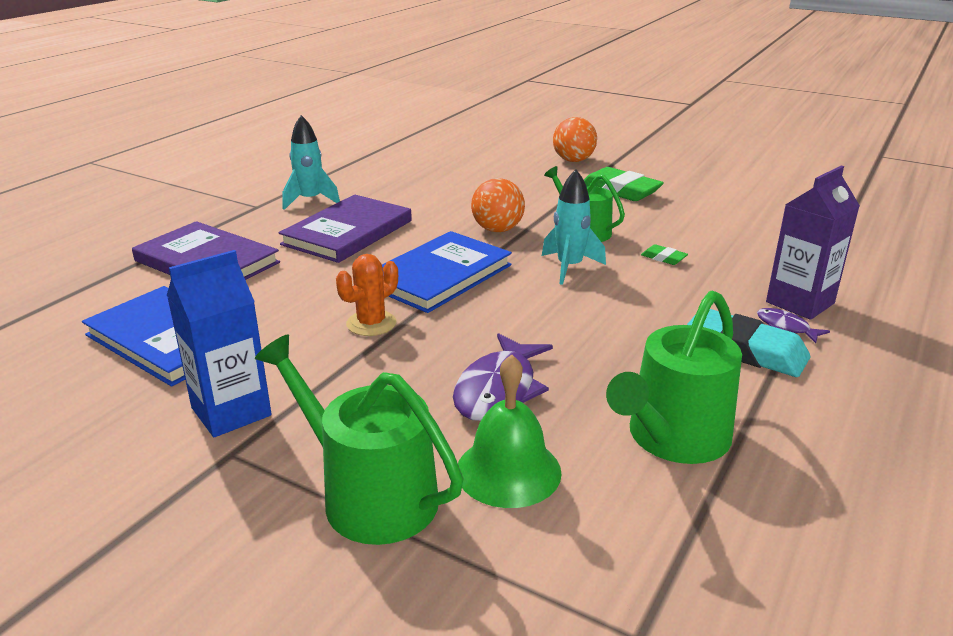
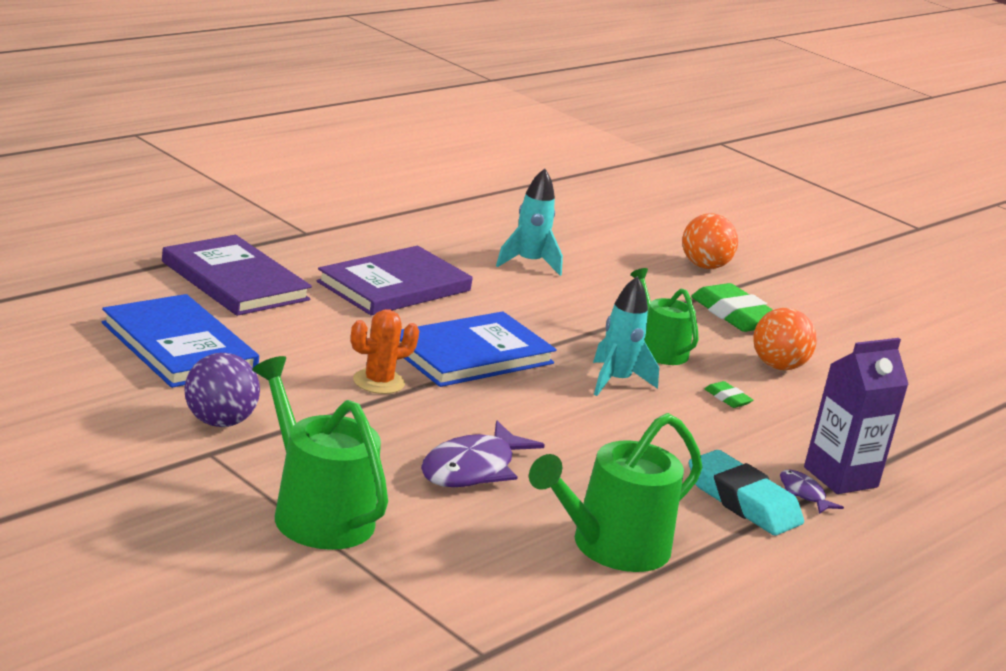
camera: 10 degrees right, 5 degrees down
blue carton [167,250,272,437] -> purple ball [184,353,260,427]
turquoise rocket [282,115,340,210] -> turquoise rocket moved to [496,169,563,276]
green bell [458,354,562,508] -> none
orange ball [471,178,525,232] -> orange ball moved to [753,308,817,370]

